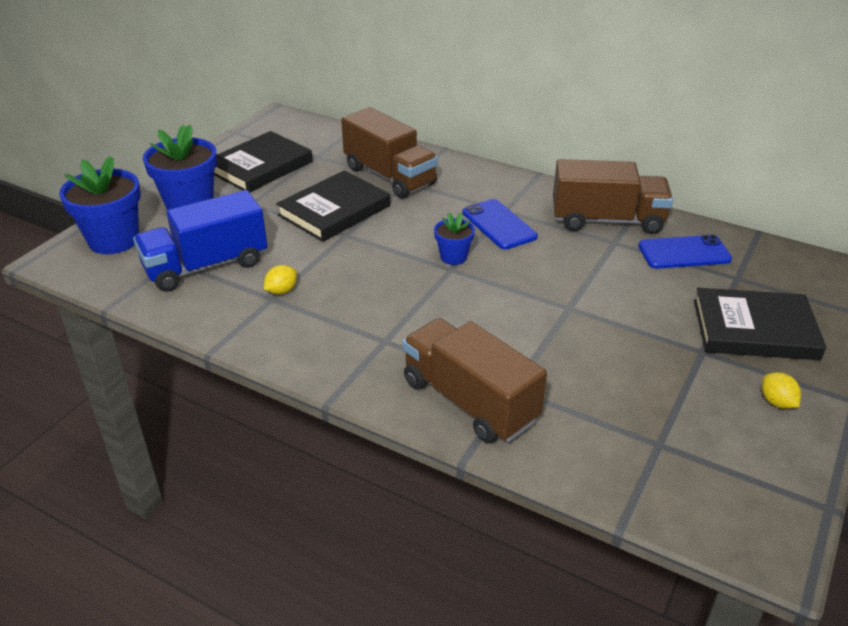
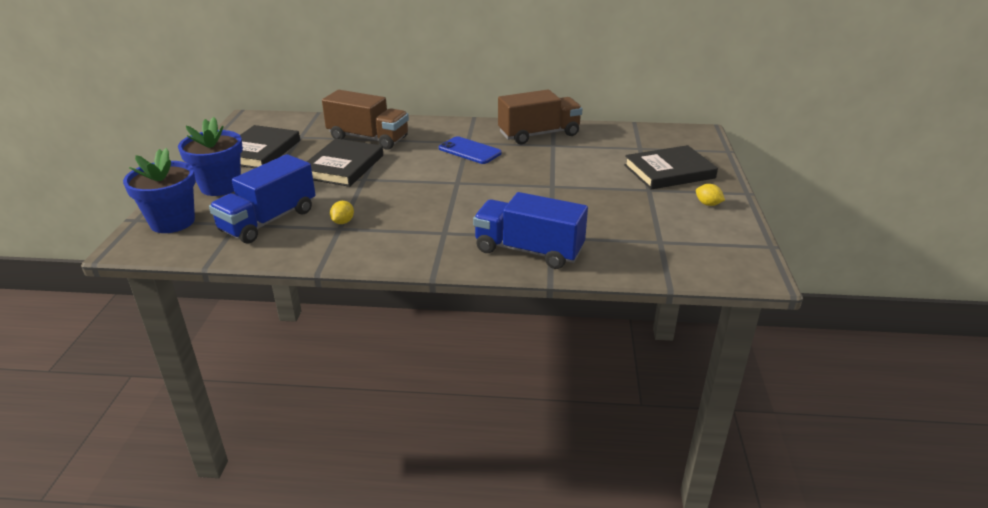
camera: 25 degrees left, 5 degrees down
brown truck [403,318,547,443] -> blue truck [473,192,588,269]
blue flower pot [434,213,475,265] -> none
blue phone [638,235,732,269] -> none

